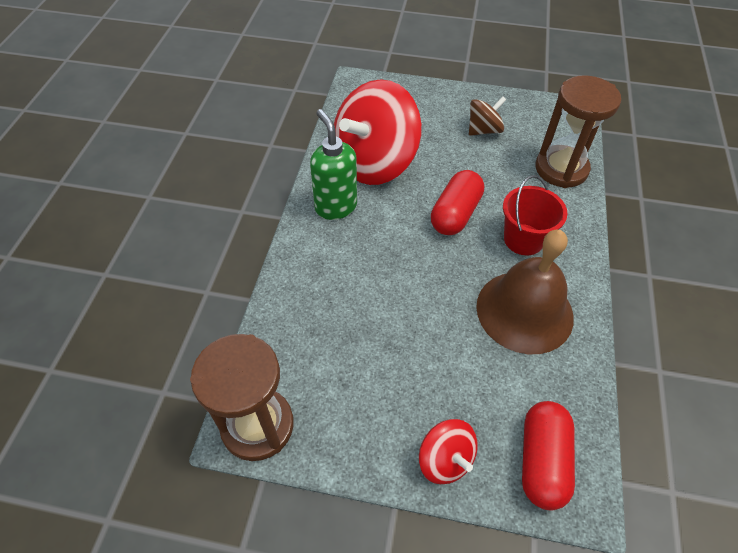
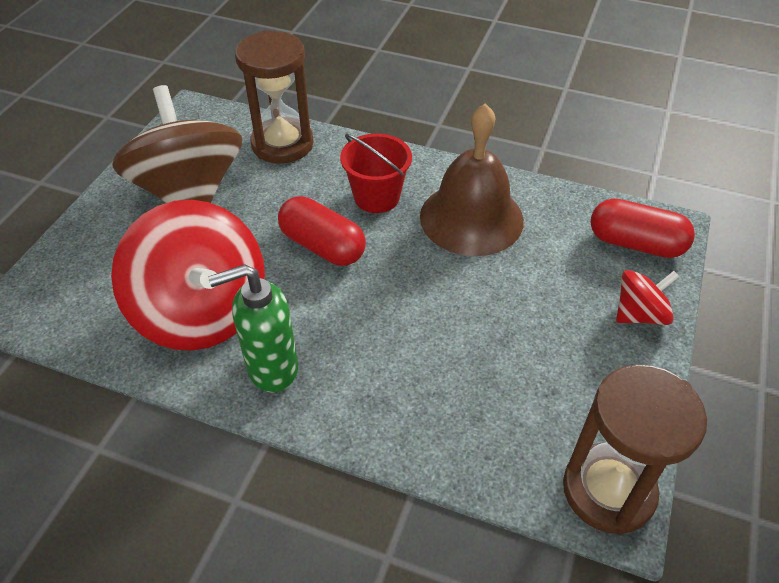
camera: 80 degrees left, 5 degrees down
brown spinning top [469,97,506,136] -> brown spinning top [112,85,242,203], size x2.11

